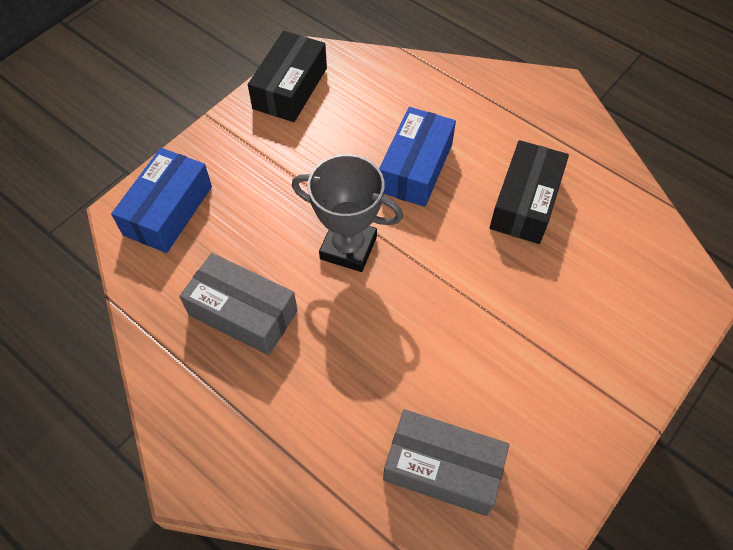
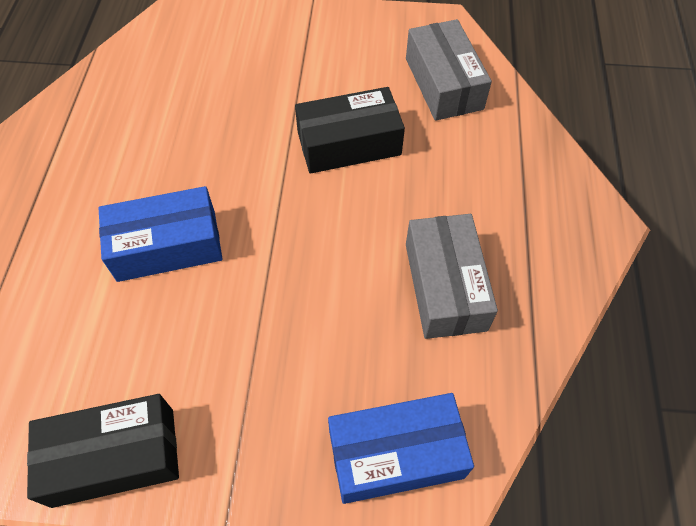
camera: 125 degrees left, 0 degrees up
grey trophy [292,154,403,272] -> none
black box [490,140,569,244] -> black box moved to [295,87,405,174]

